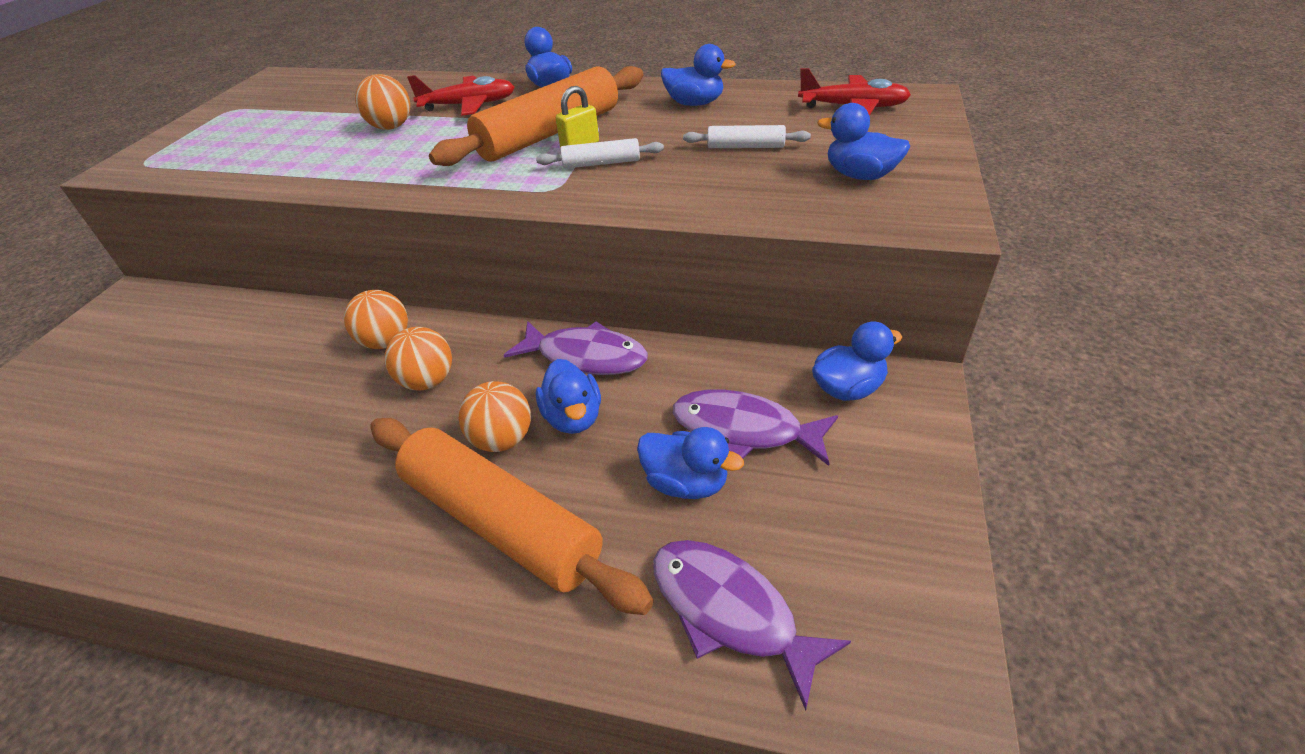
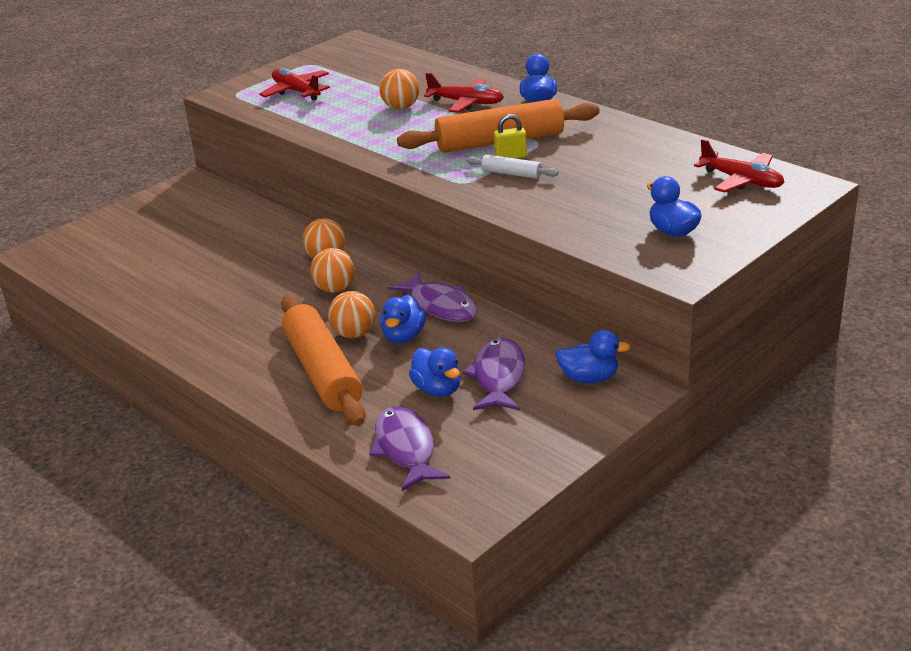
camera: 30 degrees right, 10 degrees down
blue duck [661,44,736,106] -> none
purple fish [673,390,838,466] -> purple fish turned 45 degrees clockwise [462,338,525,410]
white rolling pin [683,125,811,148] -> none
none -> red plane [259,68,330,101]

